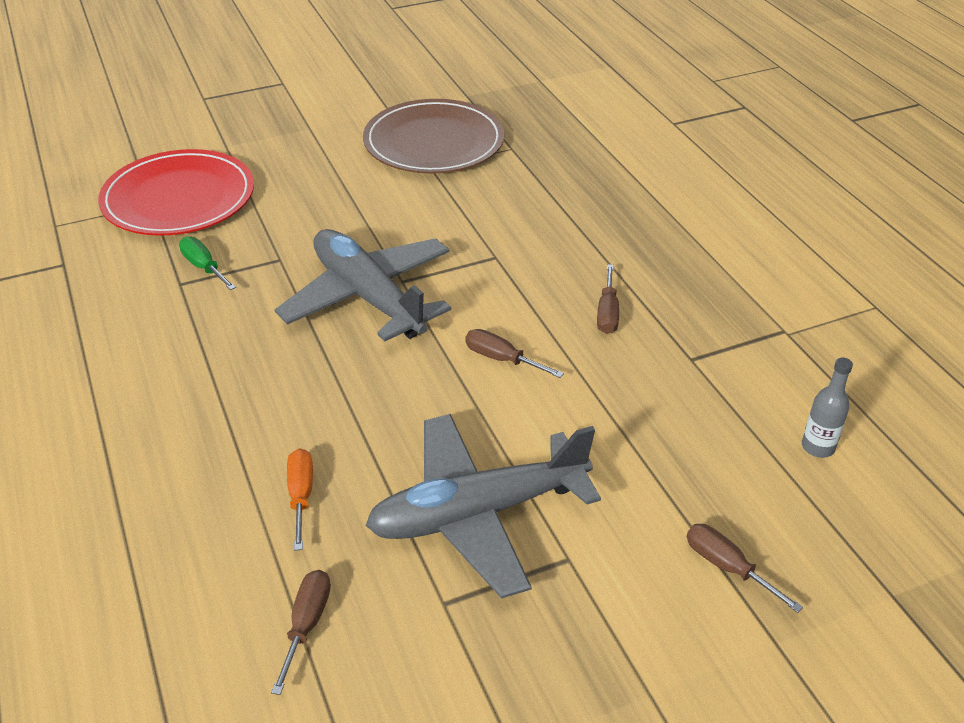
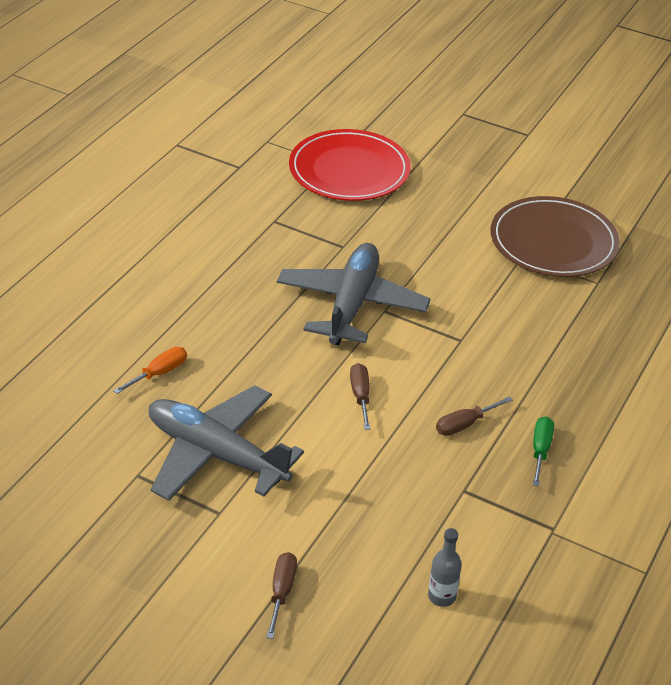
camera: 50 degrees right, 0 degrees up
green screwdriver [179,236,236,290] -> green screwdriver moved to [533,416,554,486]
brown screwdriver [271,570,331,695] -> none

